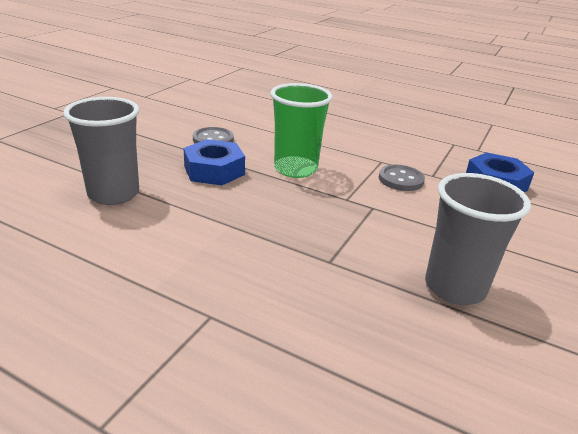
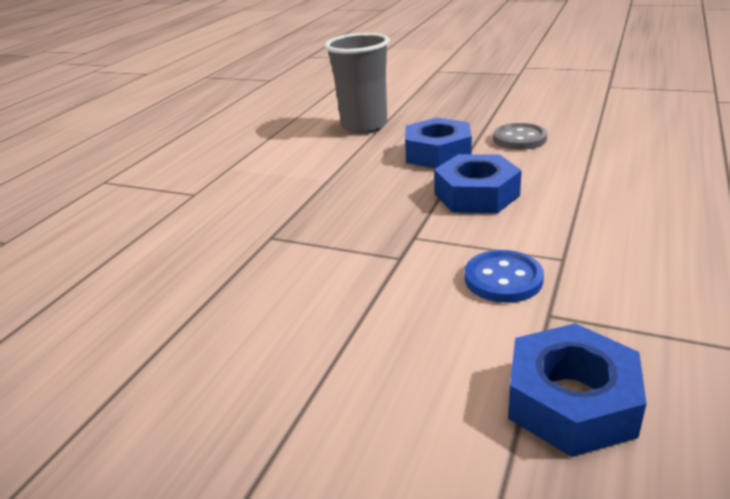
camera: 90 degrees right, 0 degrees up
green cup [271,83,333,178] -> blue nut [434,154,522,214]
grey button [379,165,425,191] -> blue button [465,250,544,303]
grey cup [425,173,531,305] -> none

